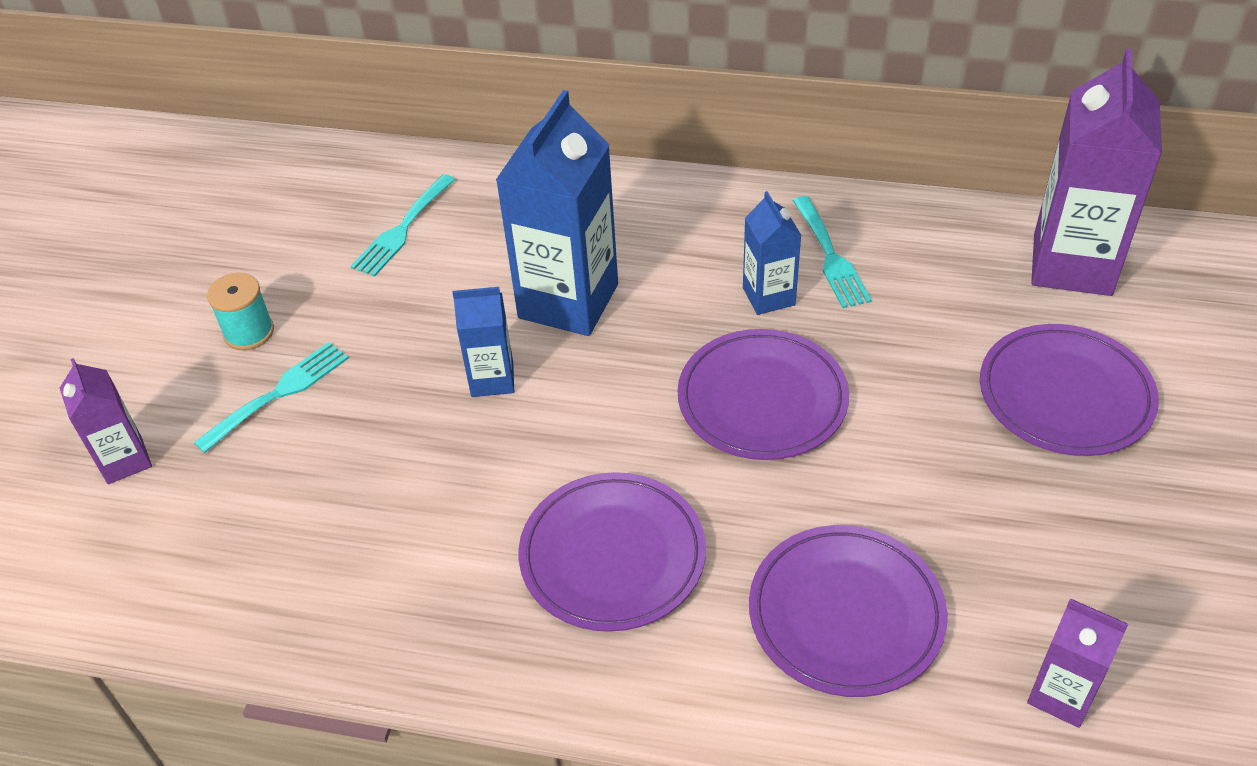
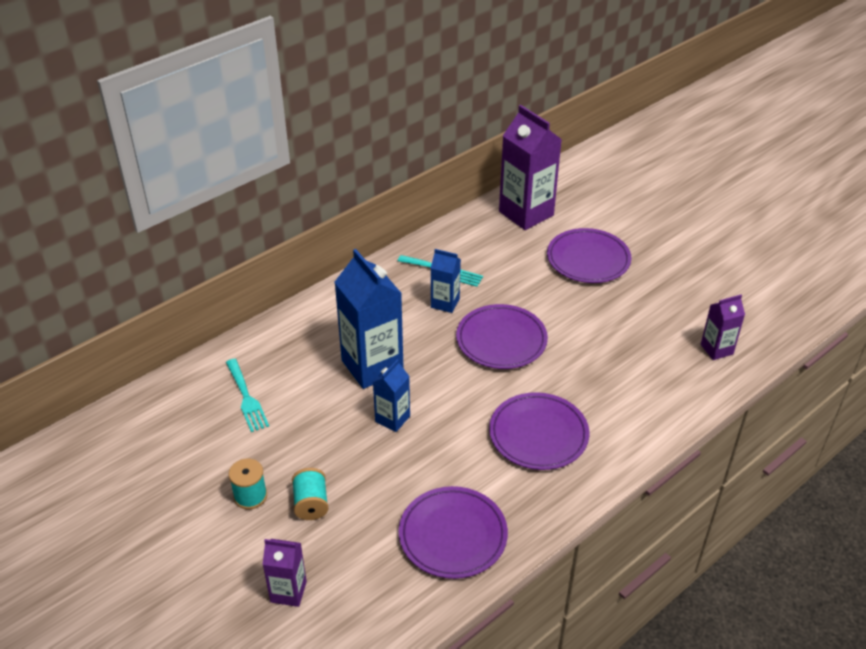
camera: 55 degrees left, 5 degrees down
turquoise fork [194,342,349,453] -> turquoise spool [292,468,329,520]
purple plate [749,525,947,697] -> purple plate moved to [399,486,508,579]

